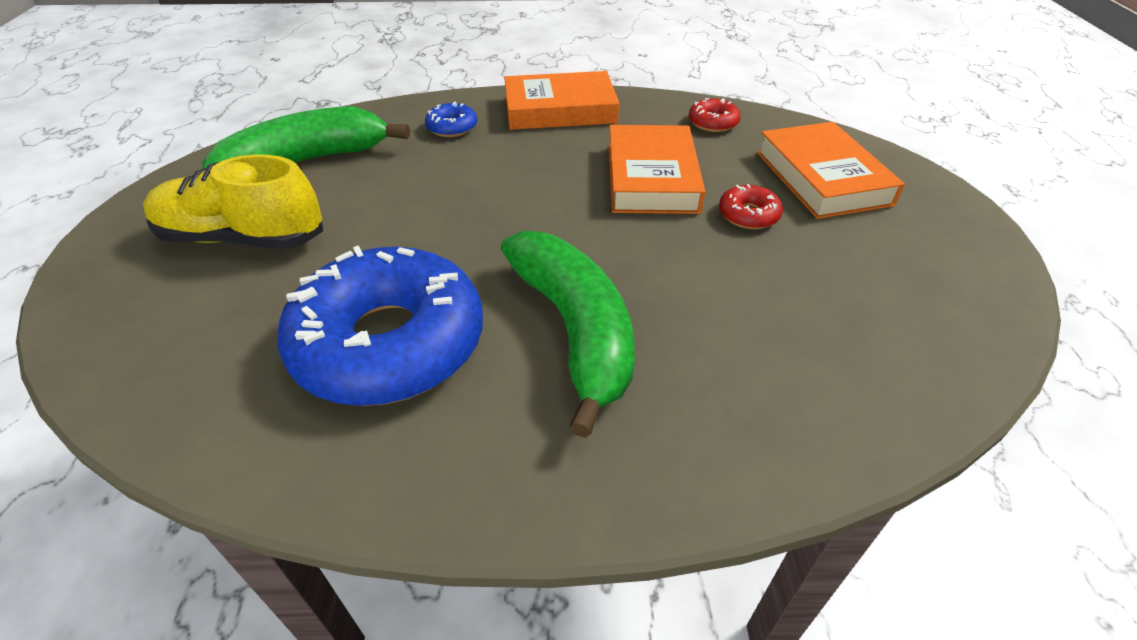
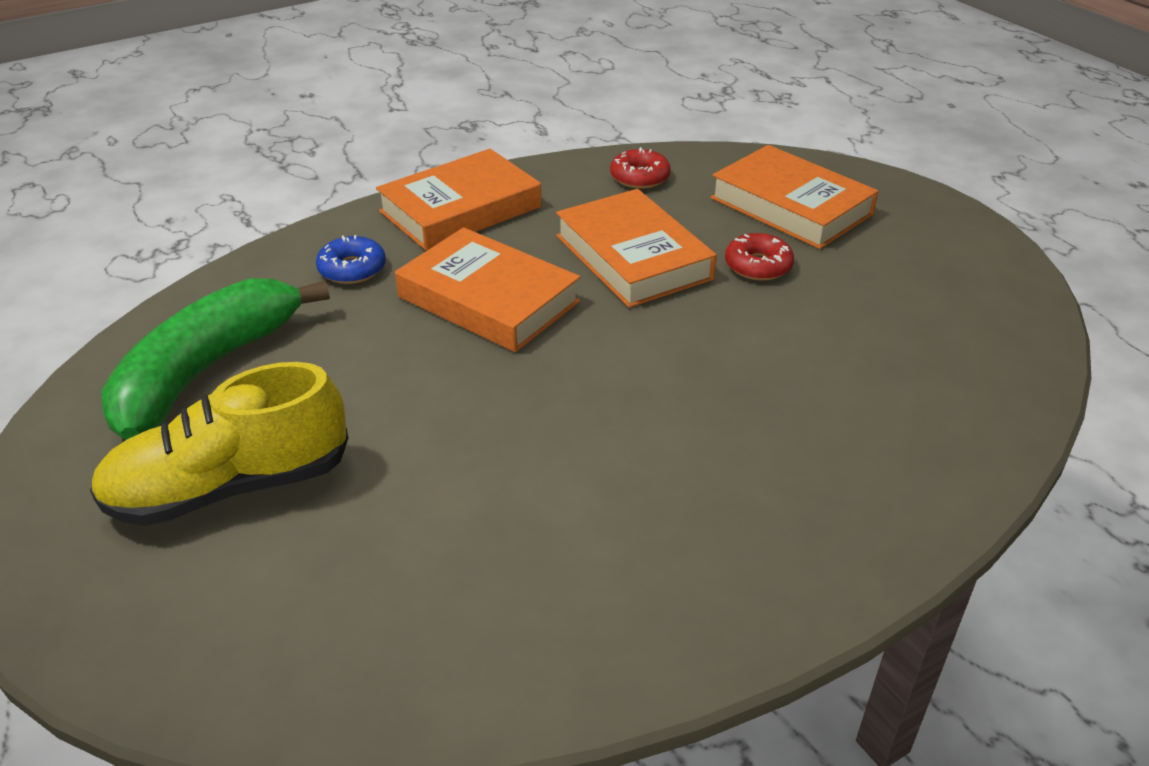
camera: 30 degrees left, 5 degrees down
blue donut [278,245,483,406] -> none
green banana [501,231,635,438] -> none
none -> orange book [395,227,580,352]

